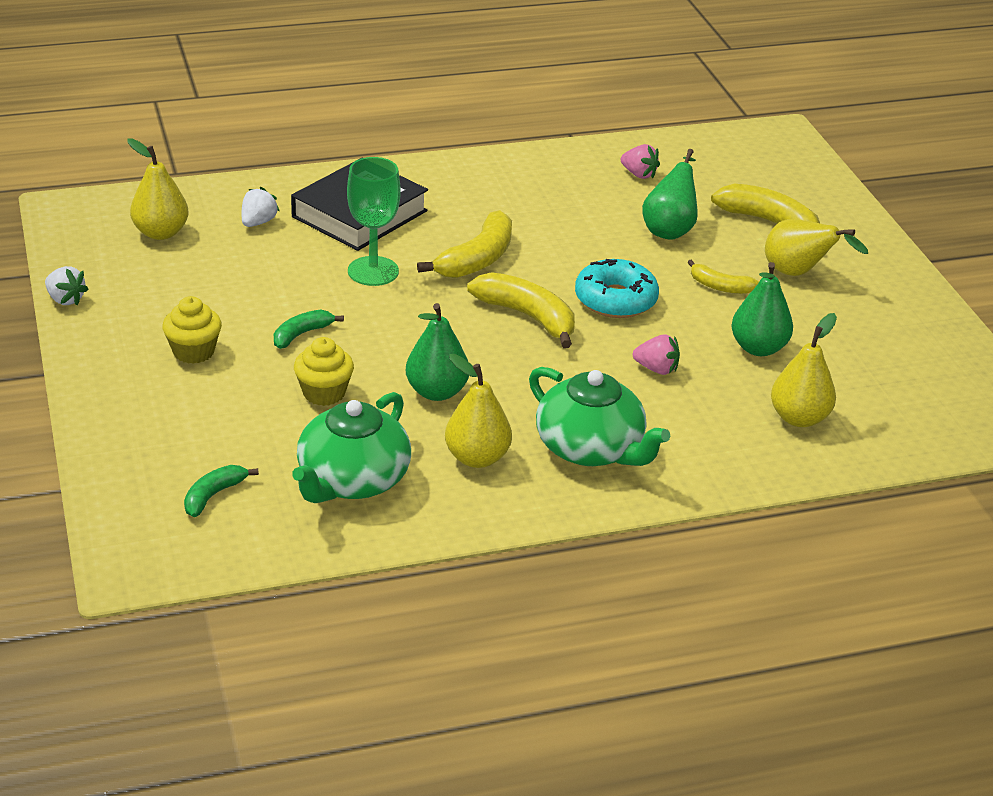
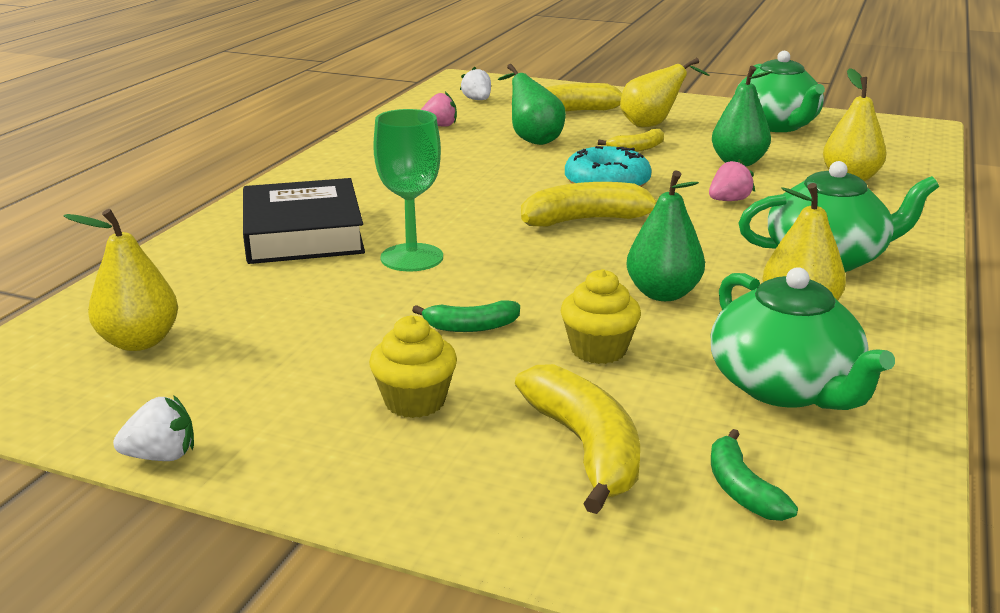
camera: 50 degrees left, 10 degrees down
white strawberry [242,187,280,227] -> white strawberry moved to [460,67,491,100]
green banana [274,310,344,349] -> green banana turned 90 degrees counterclockwise [412,300,520,332]
yellow banana [417,210,512,278] -> yellow banana moved to [515,364,640,514]
none -> green teapot [735,51,825,132]

